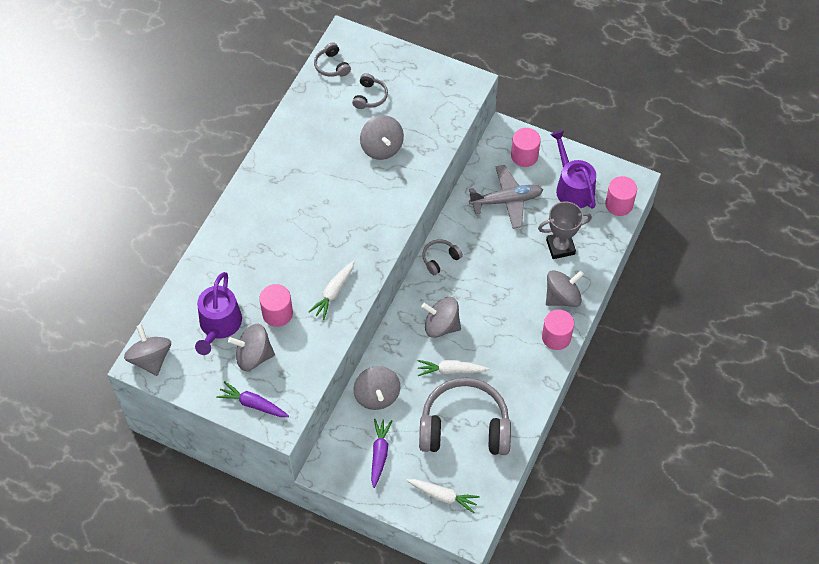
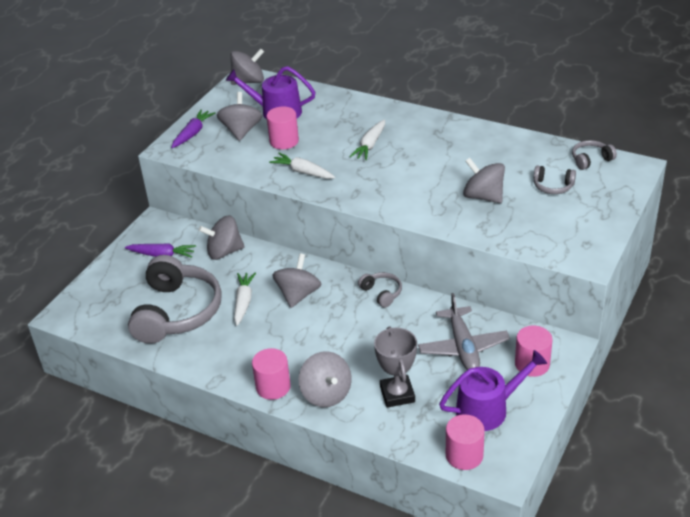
camera: 95 degrees right, 20 degrees down
grey spinning top [360,115,404,160] -> grey spinning top turned 60 degrees clockwise [463,158,505,203]
white carrot [406,479,480,513] -> white carrot moved to [349,119,385,160]

